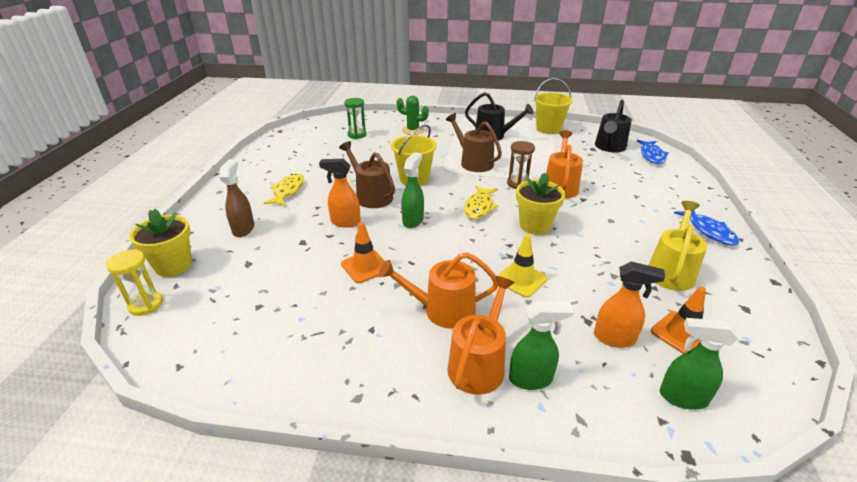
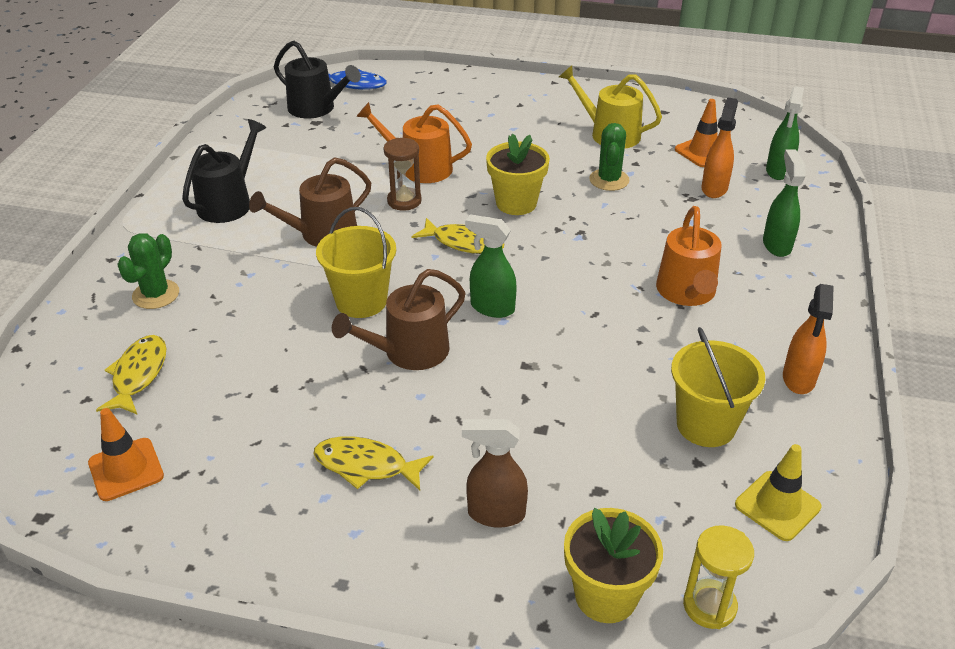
camera: 85 degrees left, 5 degrees up
orange spray bottle [319,159,361,228] -> orange spray bottle moved to [783,284,834,394]
orange traffic cone [341,222,386,283] -> orange traffic cone moved to [88,408,164,501]
green hourglass [344,98,367,139] -> yellow fish [96,335,167,415]
orange watering can [447,276,515,395] -> none
yellow traffic cone [497,234,547,298] -> yellow traffic cone moved to [735,444,821,541]
yellow bucket [534,78,573,134] -> yellow bucket moved to [671,327,765,447]
blue fish [674,210,739,246] -> none
none -> green cactus [589,123,629,191]

